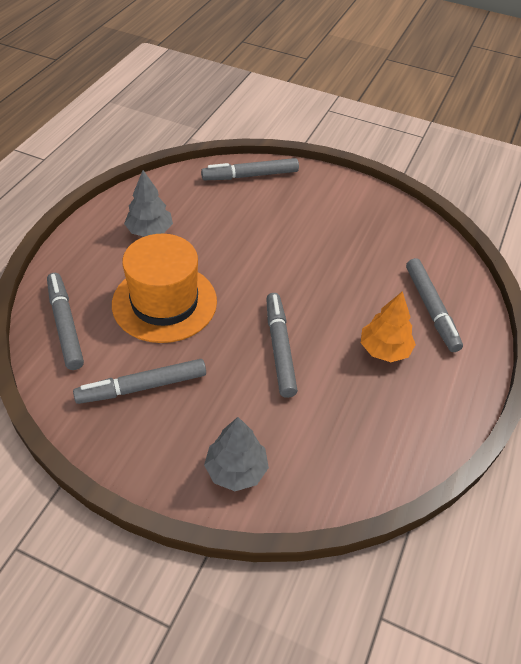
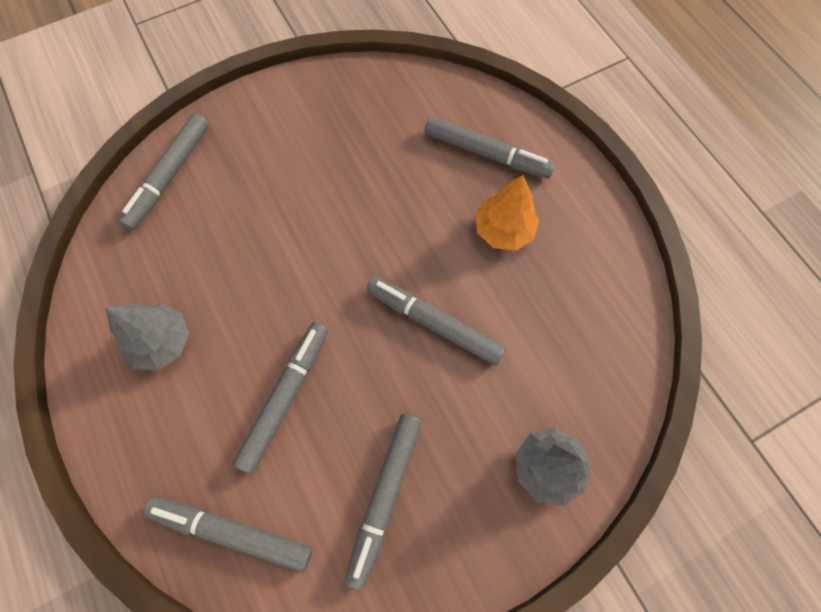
camera: 50 degrees left, 20 degrees up
orange hat [112,234,217,343] -> grey marker [233,322,328,474]

